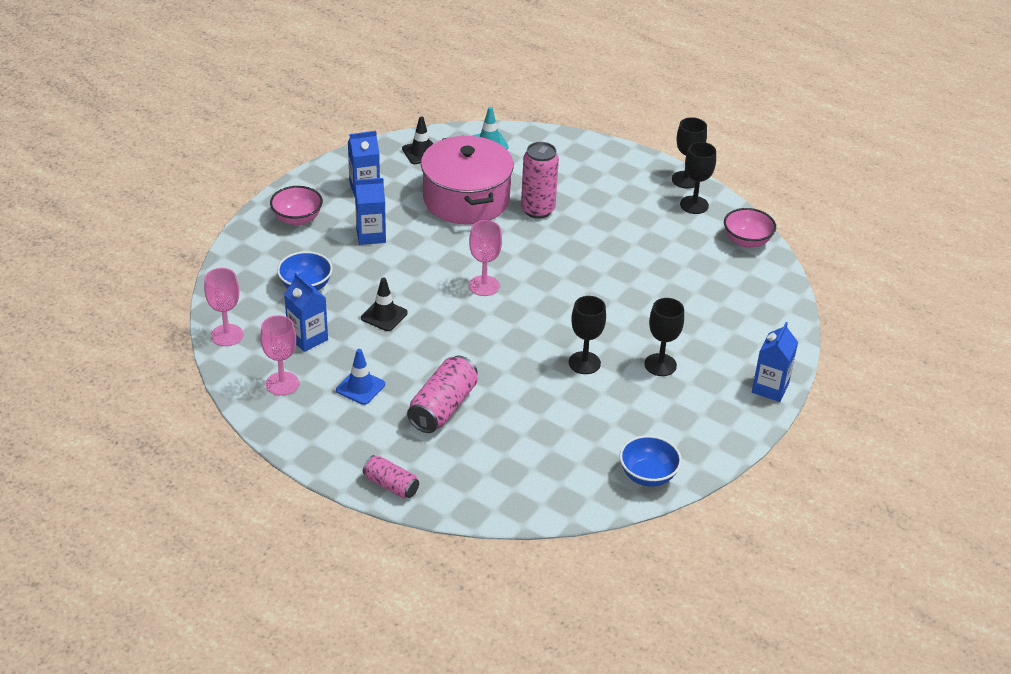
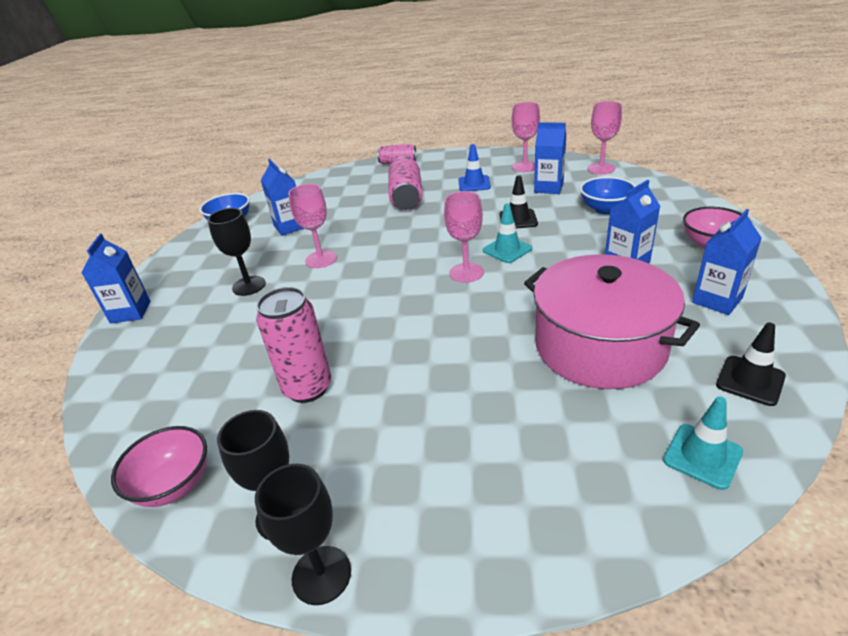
camera: 155 degrees right, 5 degrees down
pink can [521,142,559,219] -> pink can moved to [256,287,331,403]
black goblet [568,296,606,374] -> pink goblet [288,184,337,268]
none -> blue carton [261,159,304,236]
none -> turquoise traffic cone [483,203,532,263]

